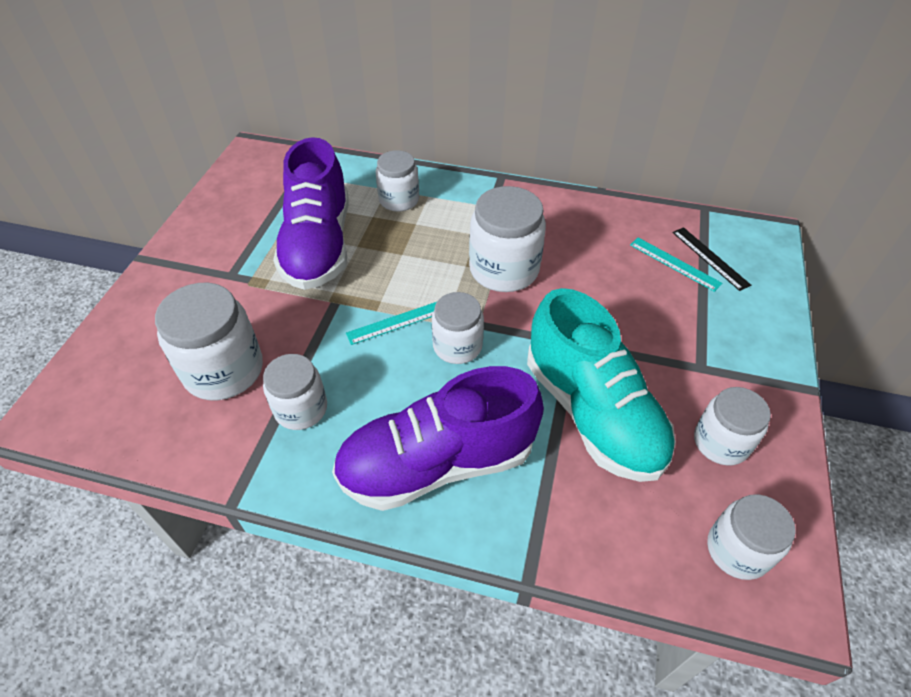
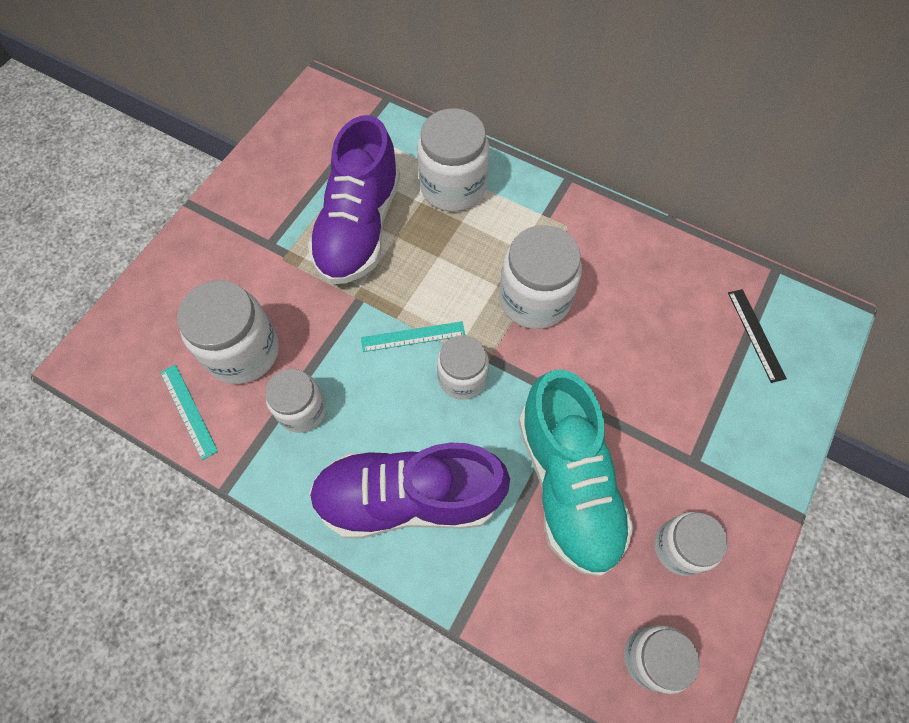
camera: 15 degrees right, 15 degrees up
white jar [376,150,419,212] -> white jar [417,108,489,212], size x1.56
turquoise ruler [630,237,722,292] -> turquoise ruler moved to [160,364,218,460]

